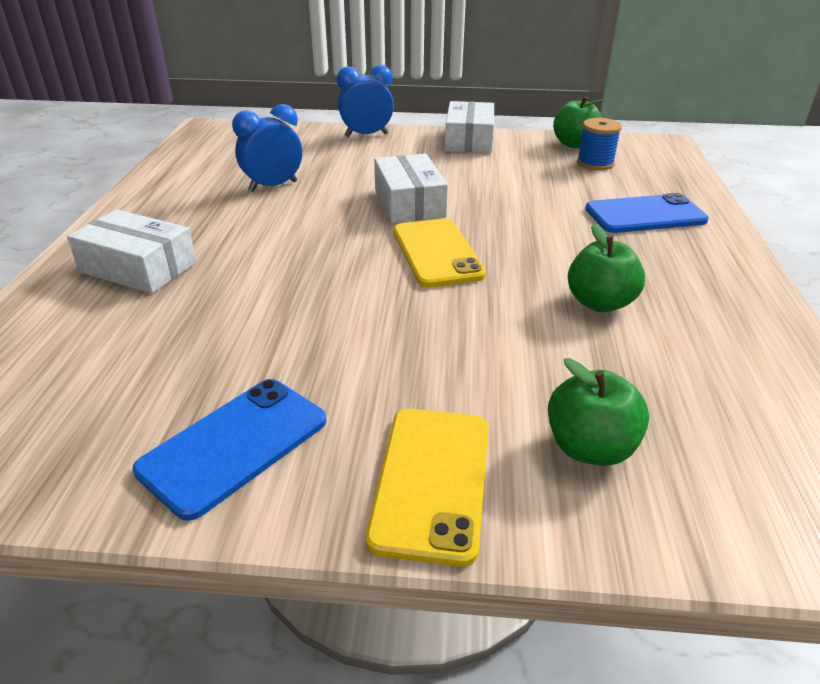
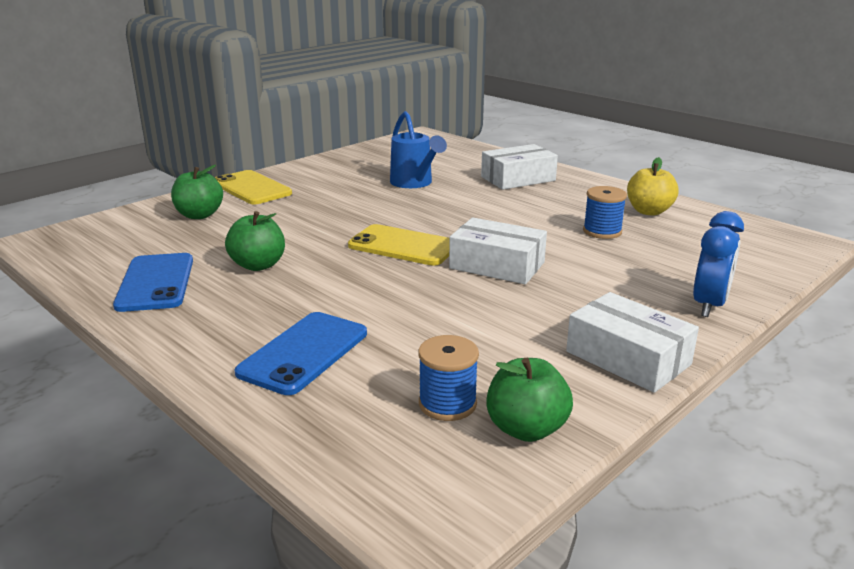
camera: 130 degrees right, 10 degrees down
blue phone [133,379,326,521] -> blue phone moved to [113,253,193,312]
blue clock [232,104,302,192] -> blue spool [583,186,627,239]
none -> blue watering can [390,111,447,188]
none -> yellow apple [627,157,679,216]

